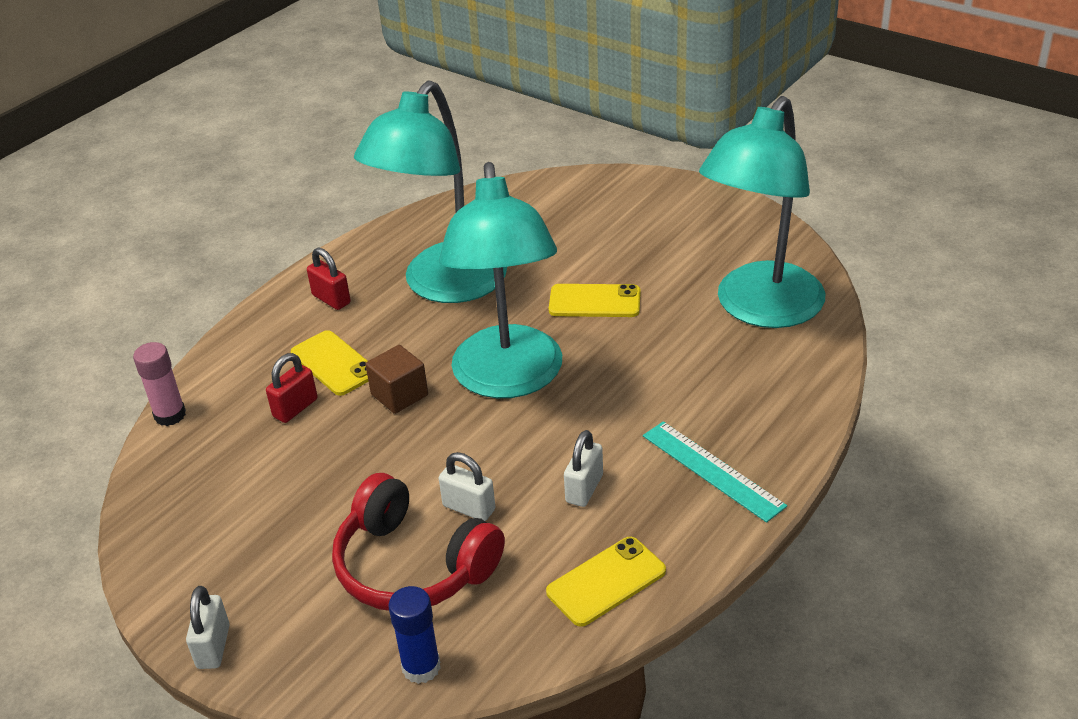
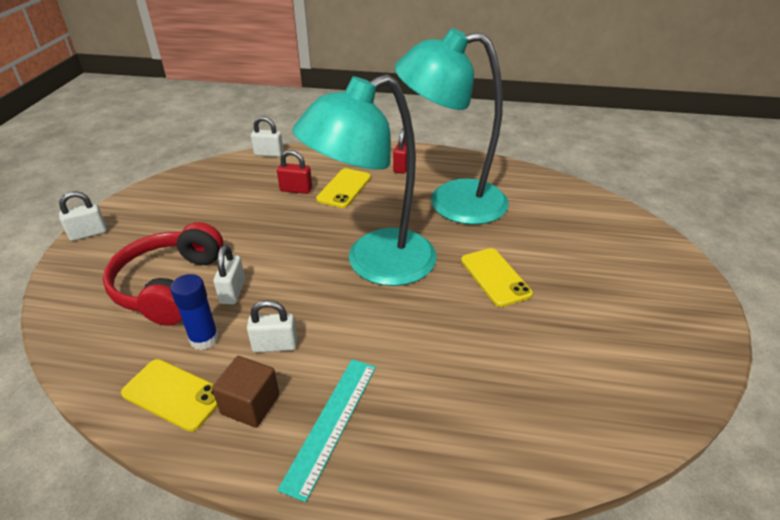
camera: 60 degrees right, 0 degrees up
pink glue stick [133,342,186,426] -> white padlock [251,116,284,157]
brown cube [365,345,428,414] -> brown cube moved to [212,356,280,428]
blue glue stick [388,586,441,684] -> blue glue stick moved to [170,274,219,350]
turquoise lamp [699,96,825,328] -> none

